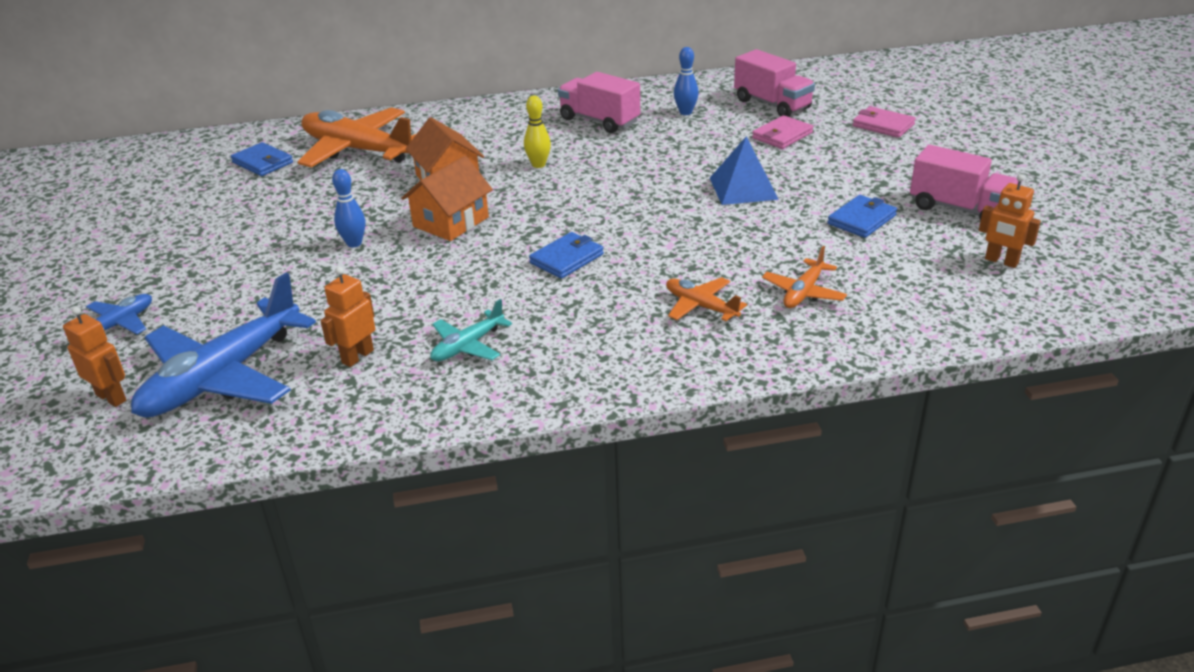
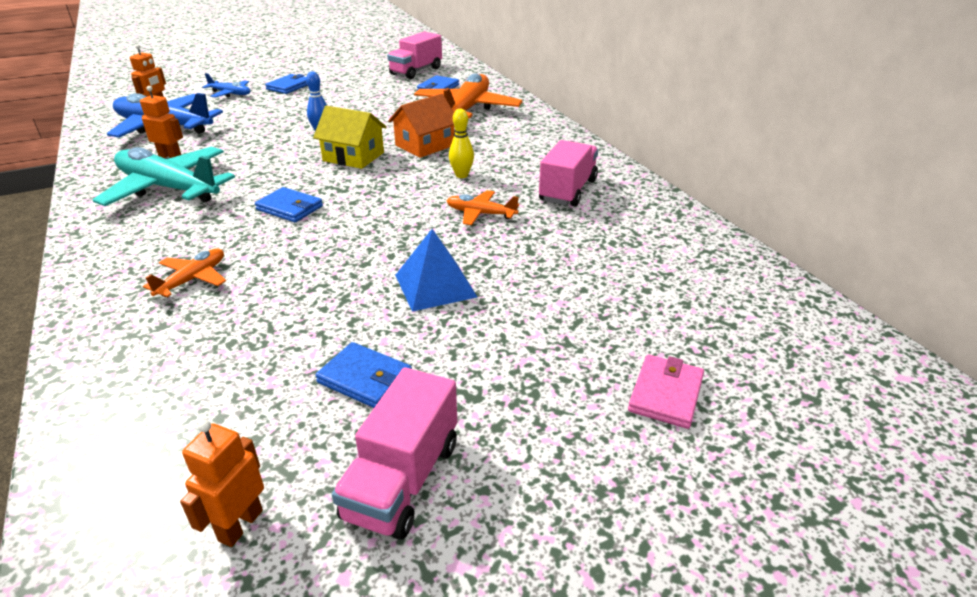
camera: 75 degrees right, 0 degrees up
orange house [401,156,493,241] -> yellow house [313,106,387,169]
turquoise plane [430,299,512,361] -> turquoise plane [93,147,235,206], size x2.07
blue bowling pin [674,47,699,115] -> none
pink truck [734,49,815,117] -> pink truck moved to [387,32,442,79]
pink wallet [752,115,813,149] -> none
orange plane [762,246,847,308] -> orange plane moved to [447,190,519,225]
none -> blue wallet [265,74,308,94]

